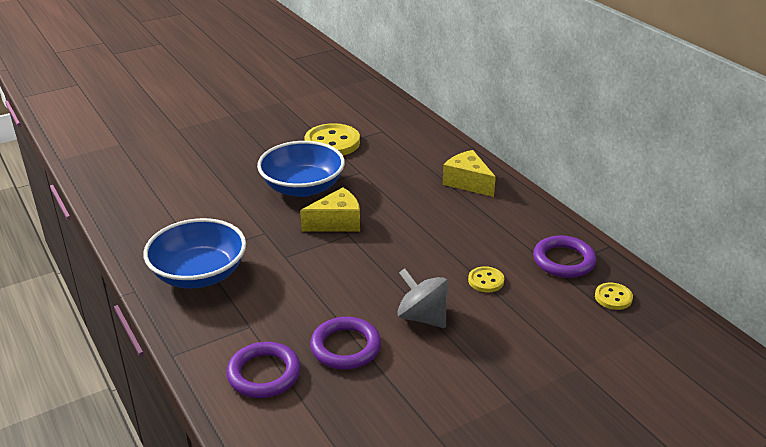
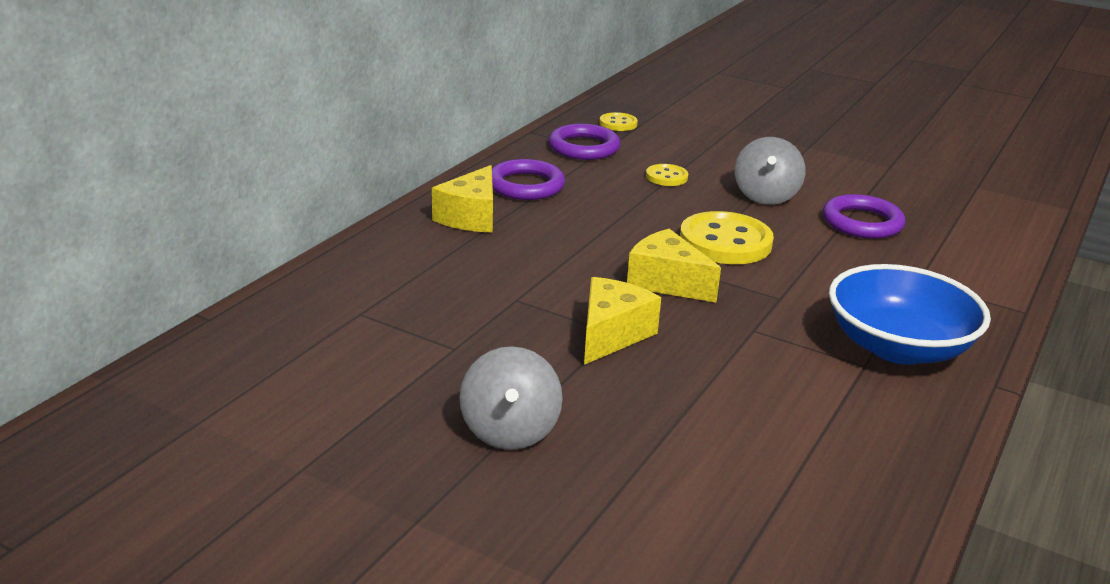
camera: 120 degrees left, 5 degrees down
purple ring [226,342,301,398] -> purple ring moved to [492,159,565,200]
blue bowl [257,141,345,197] -> yellow cheese [584,277,661,365]
yellow button [305,123,360,156] -> yellow button moved to [680,211,774,264]
none -> grey spinning top [459,346,563,450]

